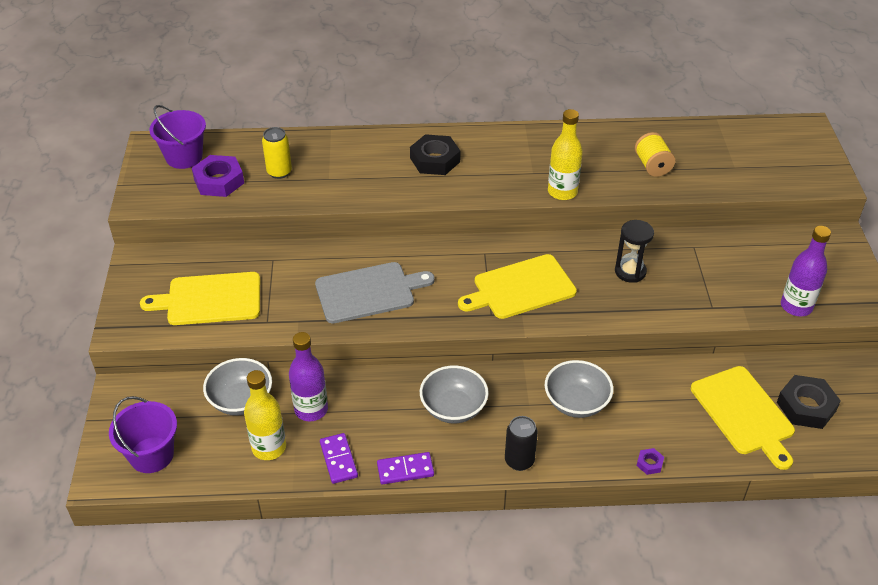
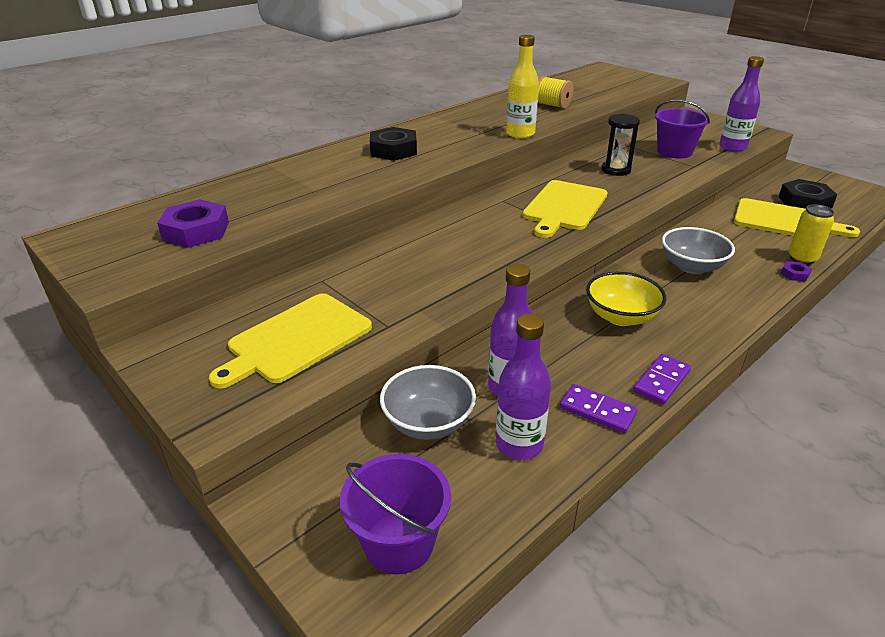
camera: 40 degrees left, 10 degrees down
purple bucket [149,105,206,169] -> purple bucket moved to [655,99,710,158]
yellow bottle [244,370,286,460] -> purple bottle [496,314,551,460]
yellow can [262,127,292,179] -> yellow can moved to [788,204,834,265]
grey cutting board [315,262,435,323] -> none
grey bowl [420,365,489,423] -> yellow bowl [586,272,666,326]
black can [505,416,538,471] -> none

